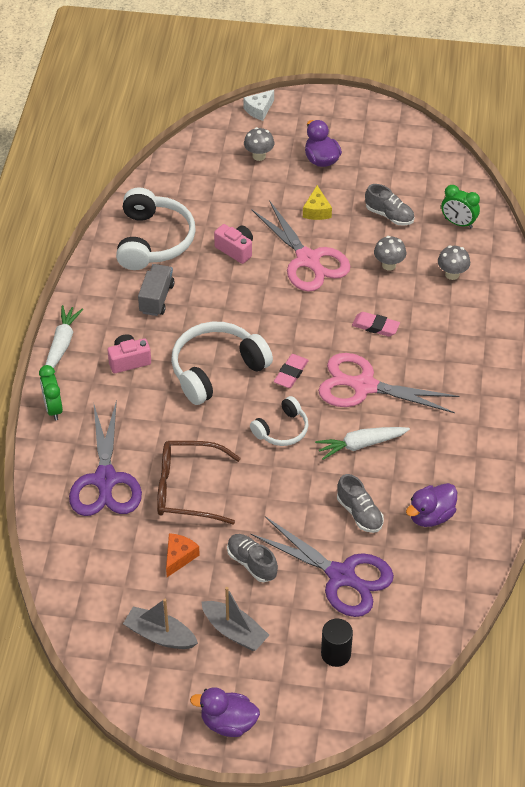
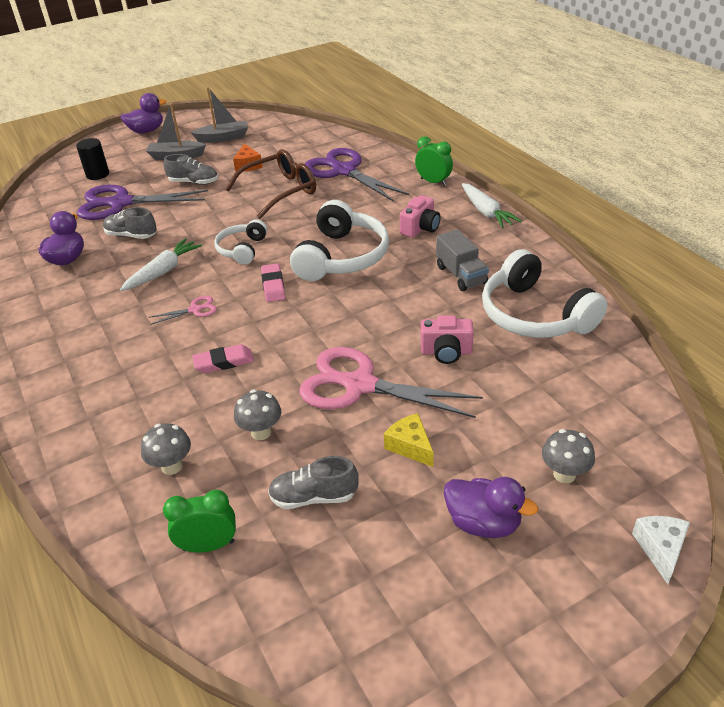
camera: 145 degrees right, 10 degrees down
pink scissors [318,353,459,413] -> pink scissors [149,296,217,325], size x0.43

